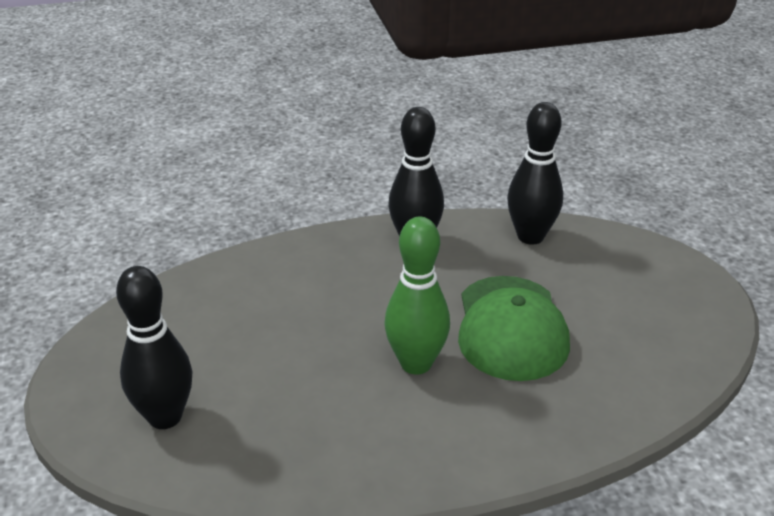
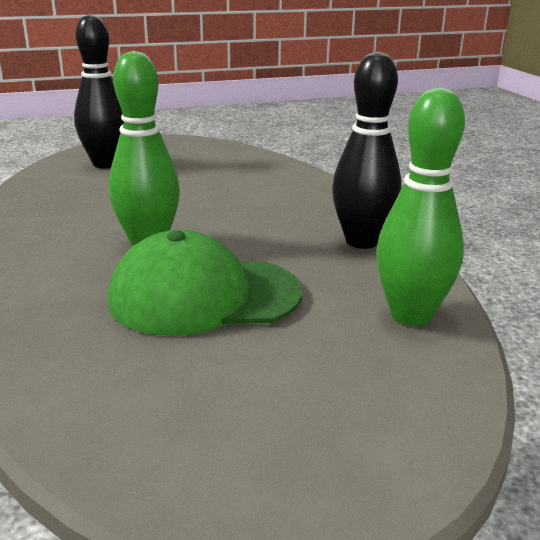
camera: 85 degrees right, 10 degrees down
black bowling pin [507,102,563,245] -> green bowling pin [376,88,465,326]

